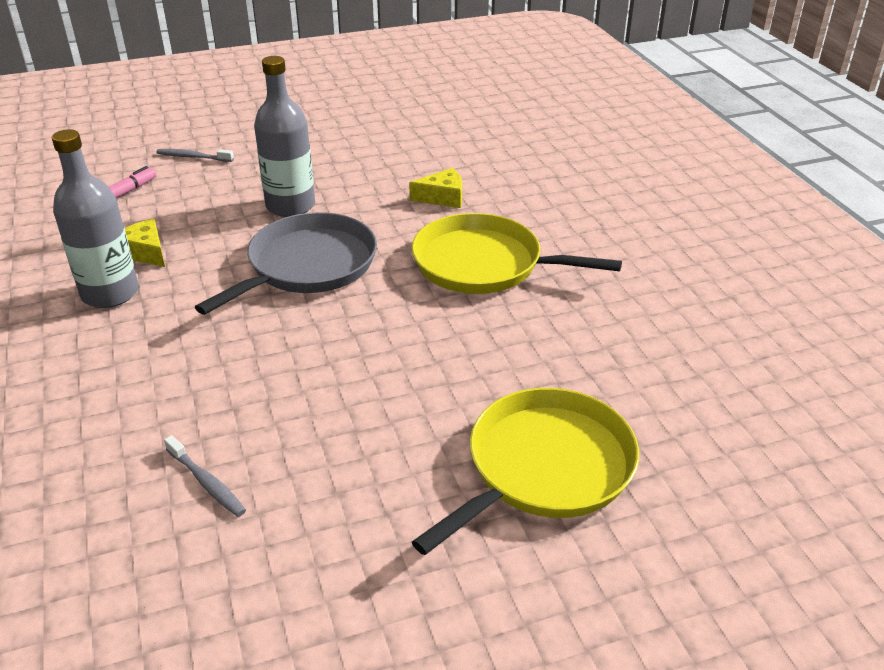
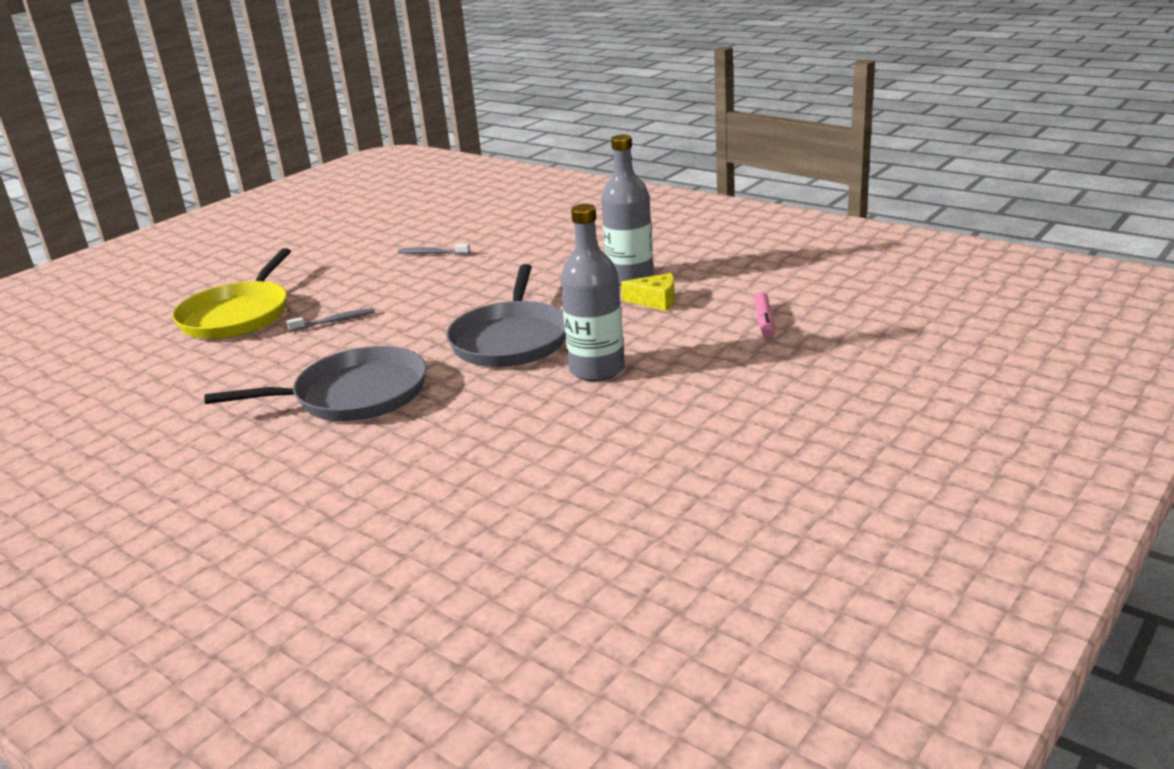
camera: 150 degrees right, 10 degrees down
grey toothbrush [156,149,234,162] -> grey toothbrush moved to [287,308,375,332]
yellow cheese [409,168,462,208] -> none
yellow pan [411,213,622,294] -> grey pan [204,346,427,421]

